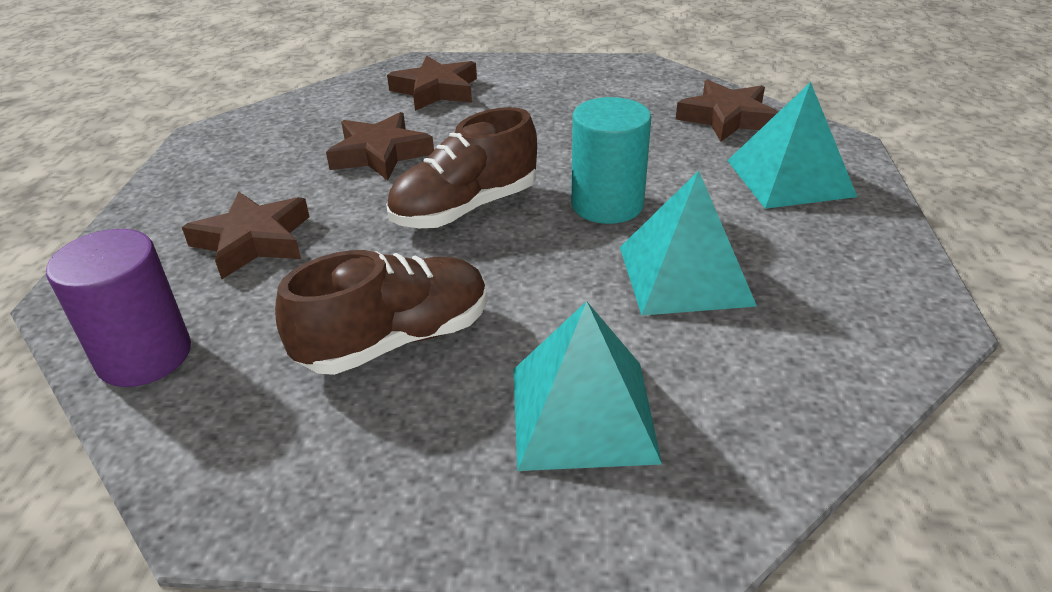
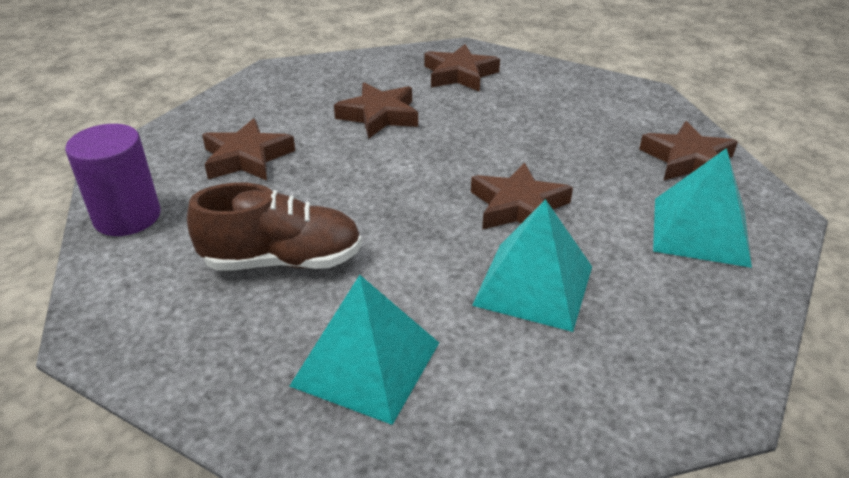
camera: 25 degrees right, 0 degrees up
brown shoe [386,107,537,228] -> none
turquoise cylinder [571,97,651,224] -> brown star [471,162,573,230]

